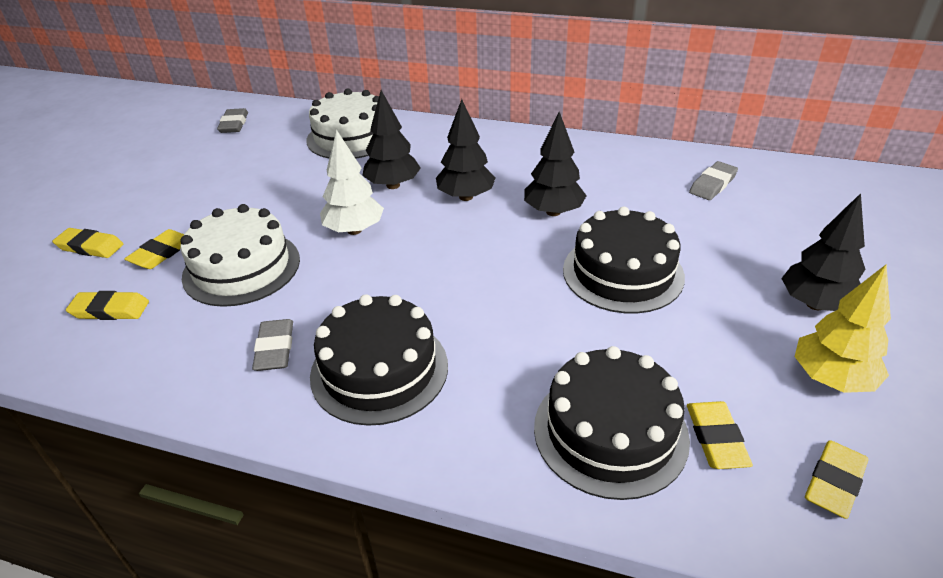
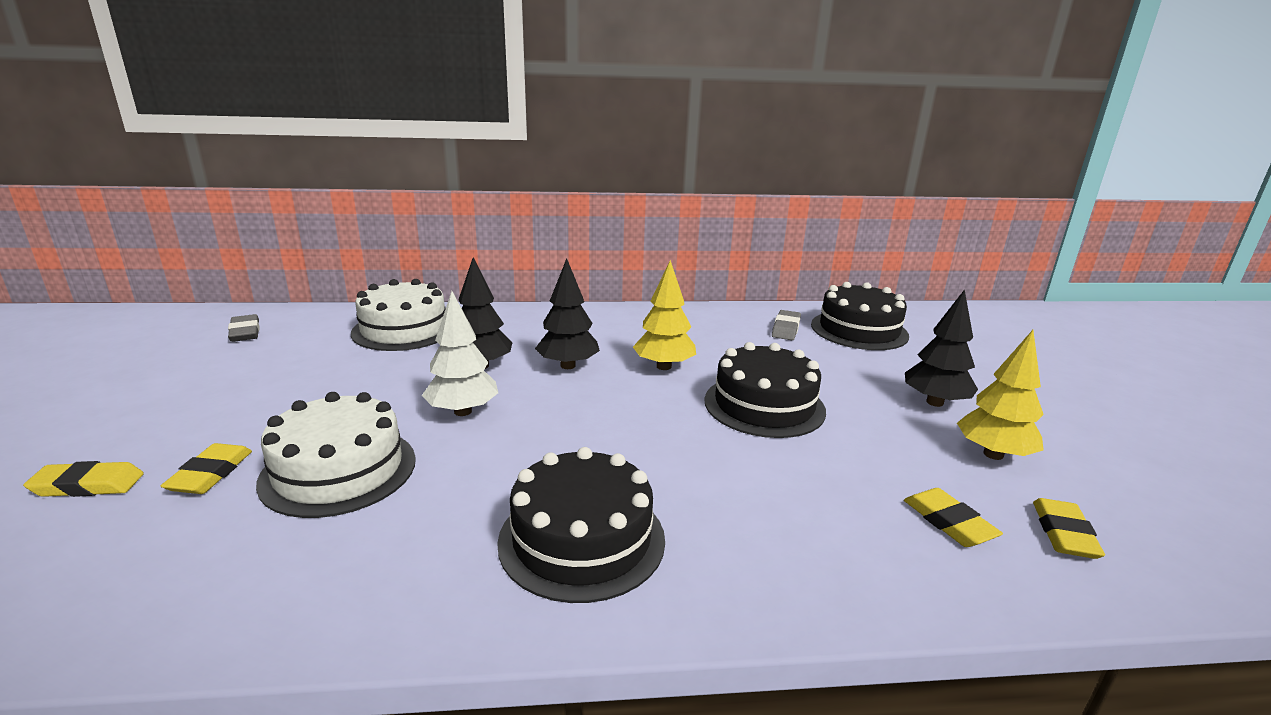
camera: 25 degrees left, 15 degrees down
yellow eraser [66,291,149,320] -> none
grey eraser [252,319,293,371] -> none
black tree [524,112,587,216] -> yellow tree [633,260,696,370]
black cake [534,346,690,500] -> black cake moved to [811,282,909,350]

